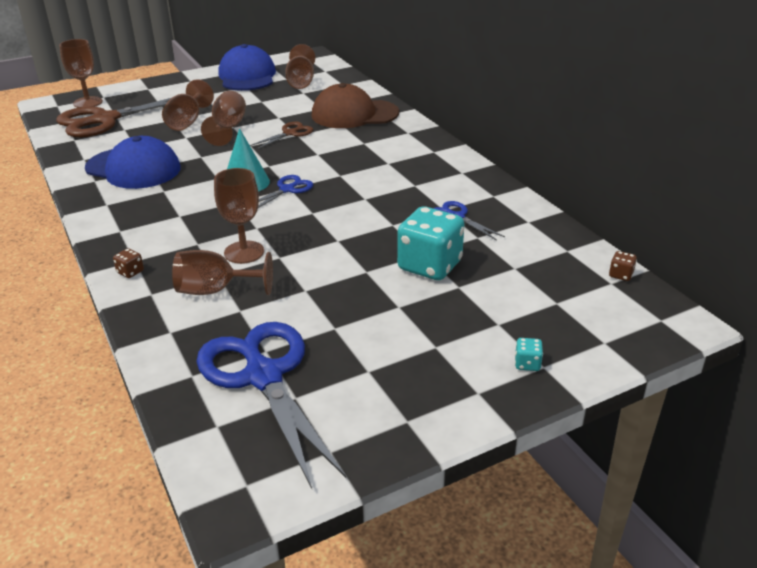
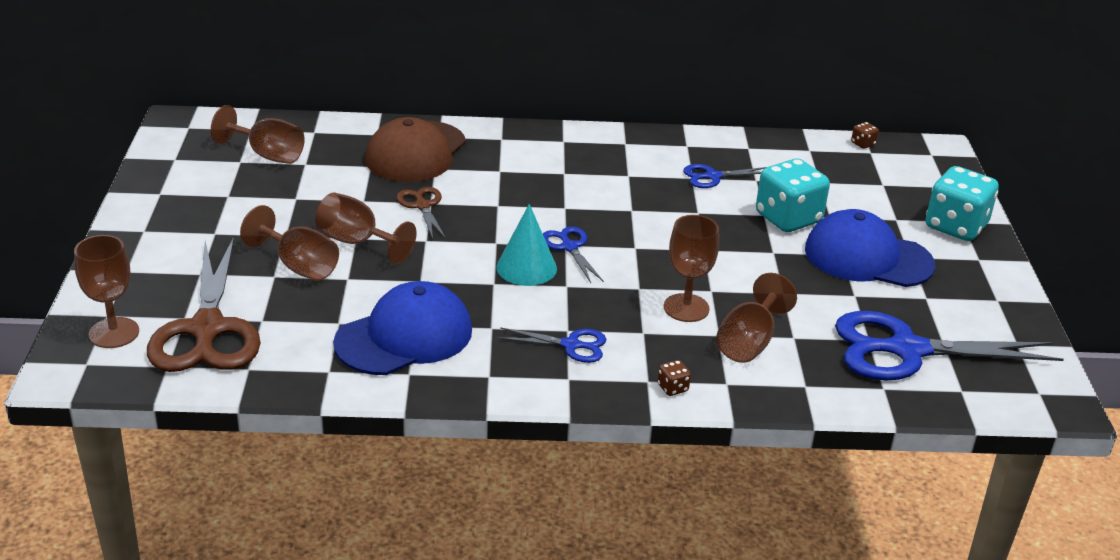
camera: 65 degrees left, 0 degrees up
blue cap [218,44,276,91] -> blue cap moved to [805,209,935,287]
turquoise dice [515,338,543,371] -> turquoise dice [926,166,999,241], size x2.49
none -> blue scissors [497,327,607,363]

